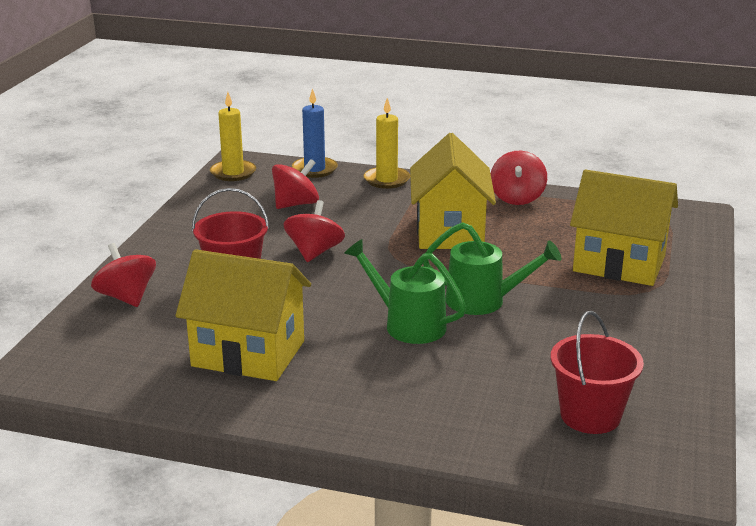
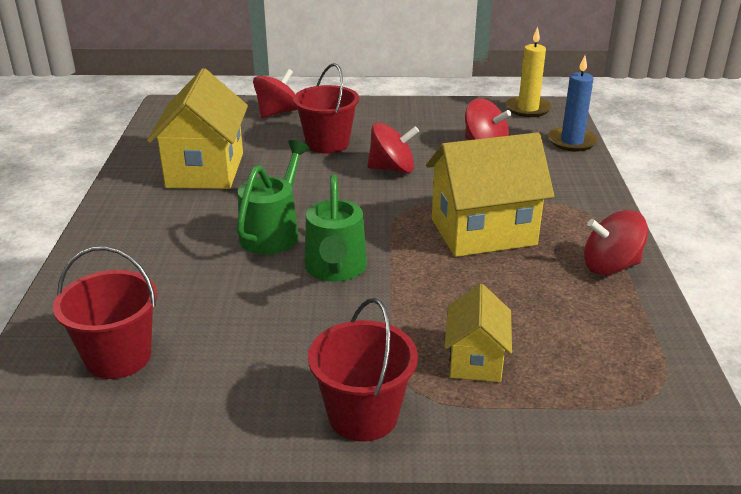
camera: 75 degrees right, 5 degrees up
yellow candle [364,98,410,189] -> none
yellow house [570,169,678,286] -> yellow house [445,284,512,382], size x0.55
none -> red bucket [308,298,418,442]

